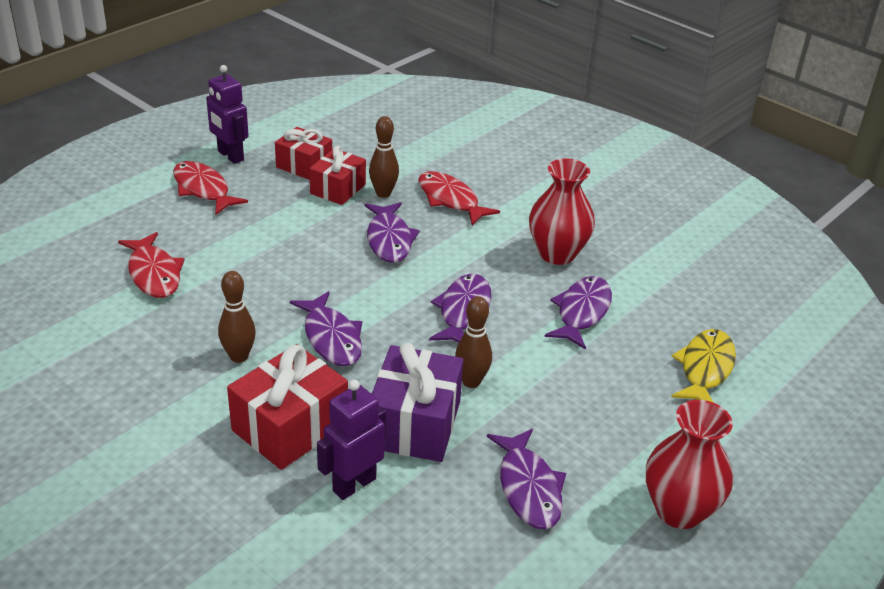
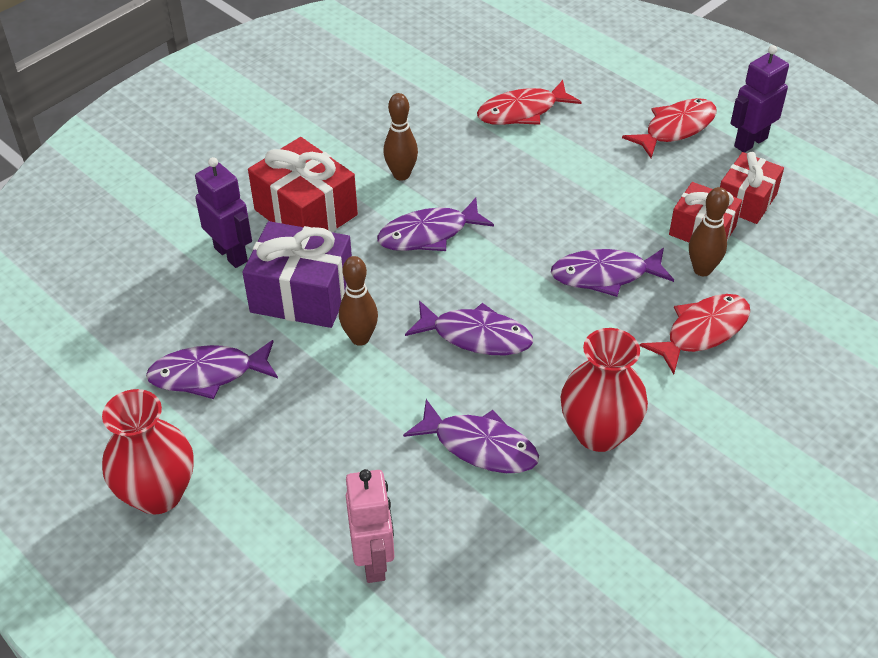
camera: 95 degrees right, 10 degrees up
yellow fish [672,329,736,403] -> pink robot [346,469,394,583]

